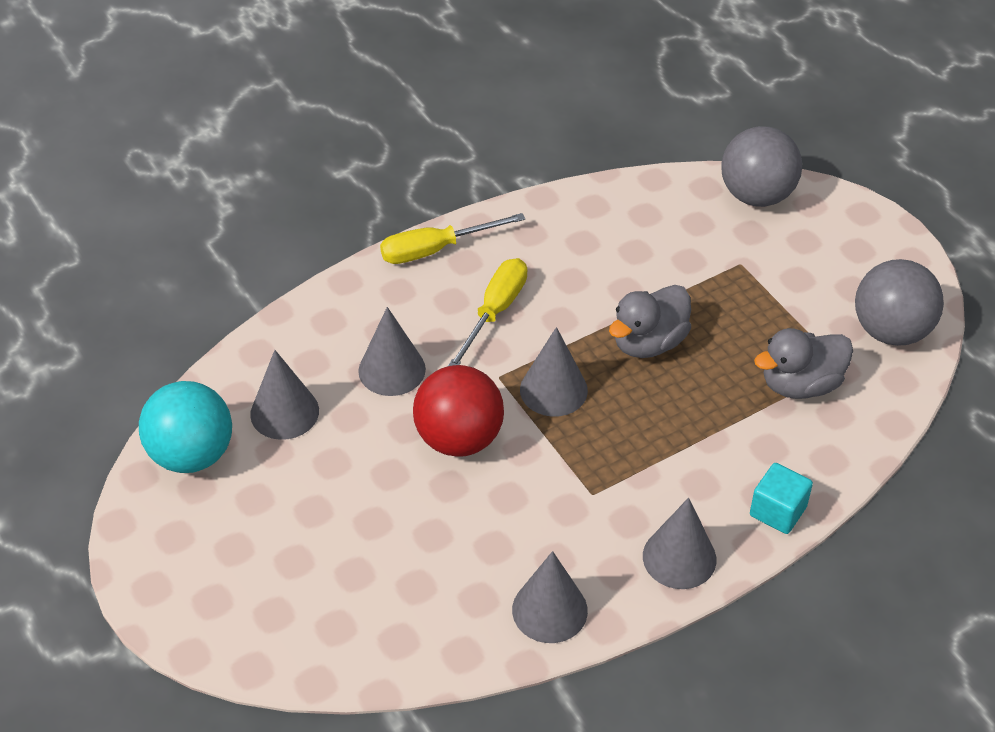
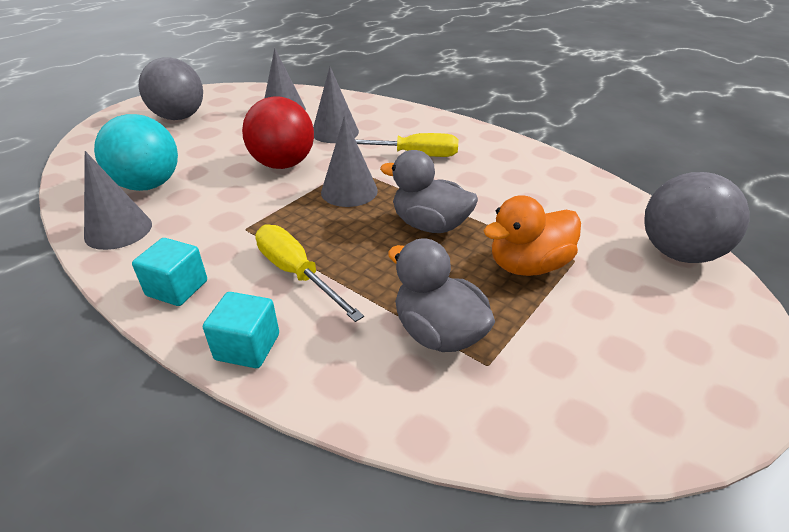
camera: 70 degrees right, 10 degrees down
turquoise ball [139,381,232,473] -> turquoise ball moved to [94,114,178,191]
yellow screwdriver [380,213,525,264] -> yellow screwdriver moved to [255,224,364,322]
grey cone [643,498,716,589] -> turquoise cube [132,238,207,306]
grey ball [855,259,944,346] -> grey ball moved to [139,57,203,120]
none -> orange duck [484,195,581,276]

